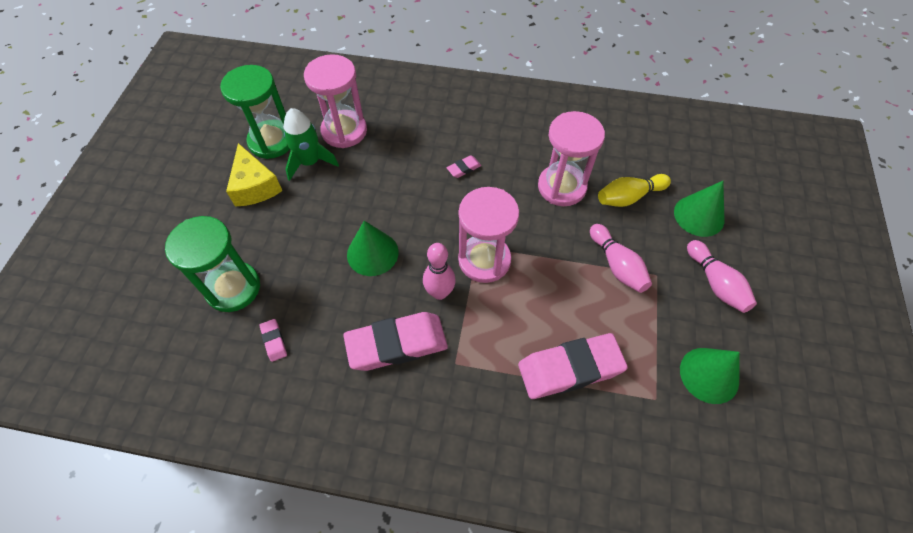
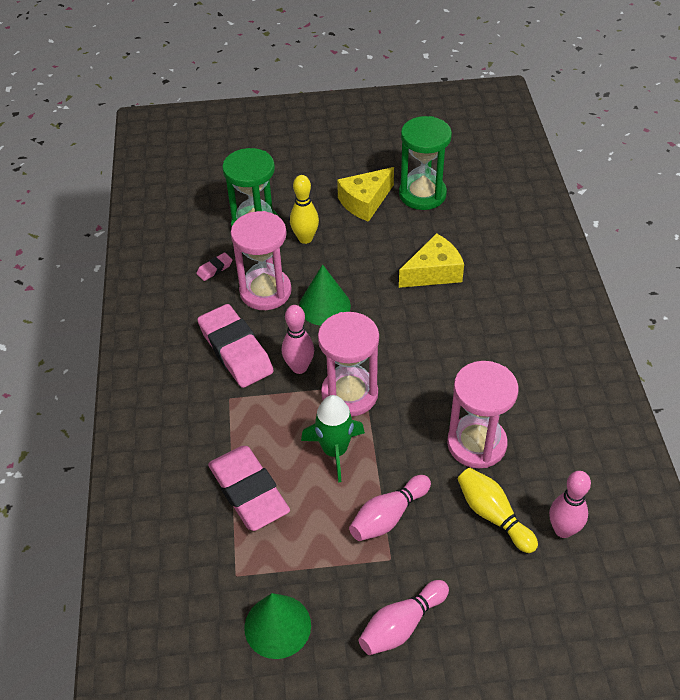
camera: 75 degrees right, 10 degrees down
green rocket [283,108,339,181] -> green rocket moved to [301,395,365,482]
pink hourglass [304,54,367,148] -> pink hourglass moved to [231,211,292,310]
pink eraser [447,155,481,178] -> none
green cone [674,181,724,237] -> none
none -> yellow bowling pin [290,175,319,244]
none -> yellow cheese [399,233,464,288]
none -> pink bowling pin [549,471,591,538]

